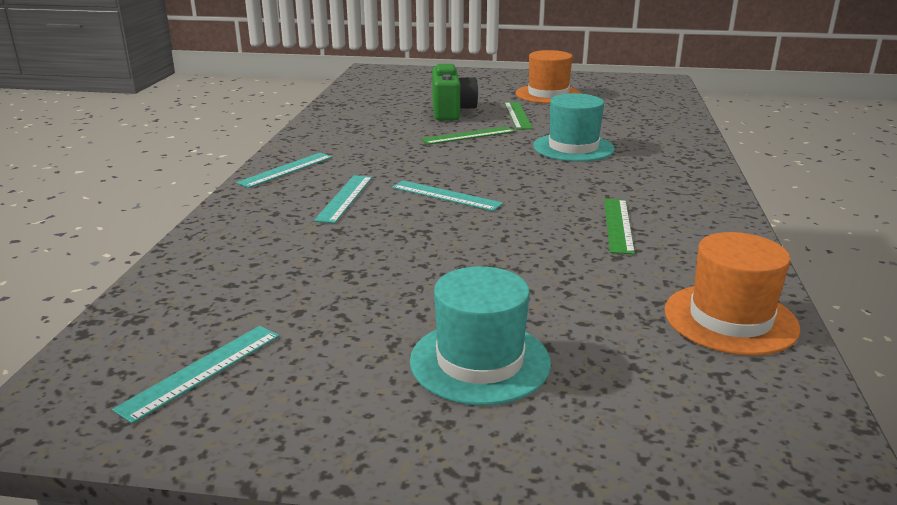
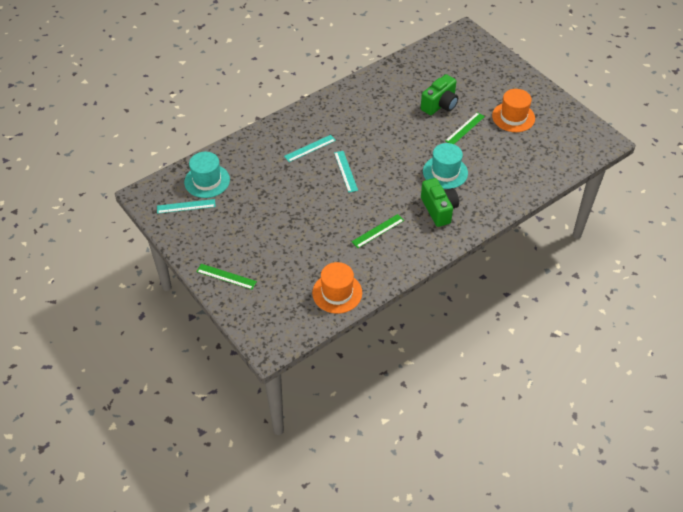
camera: 45 degrees right, 25 degrees up
turquoise ruler [236,153,332,188] -> none
turquoise hat [410,266,551,405] -> turquoise hat moved to [184,152,230,198]
green ruler [421,126,515,145] -> green ruler moved to [196,264,257,290]
none -> green camera [421,178,459,227]

